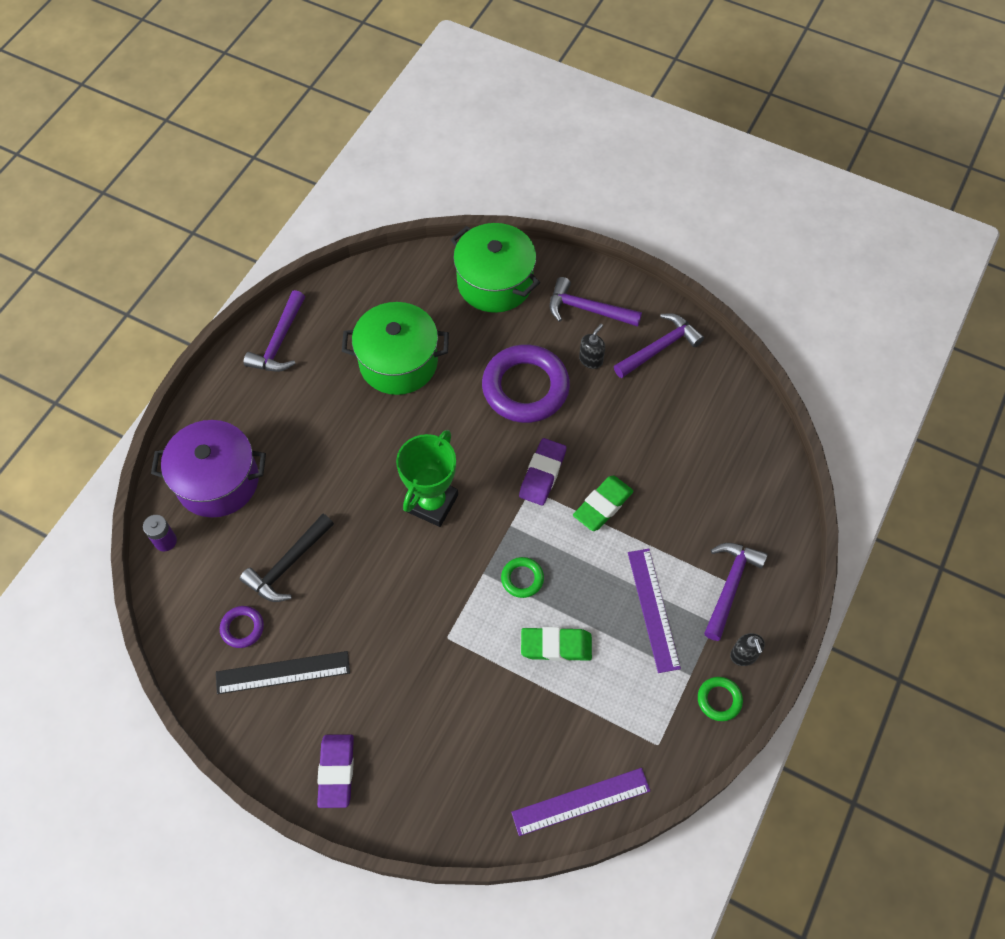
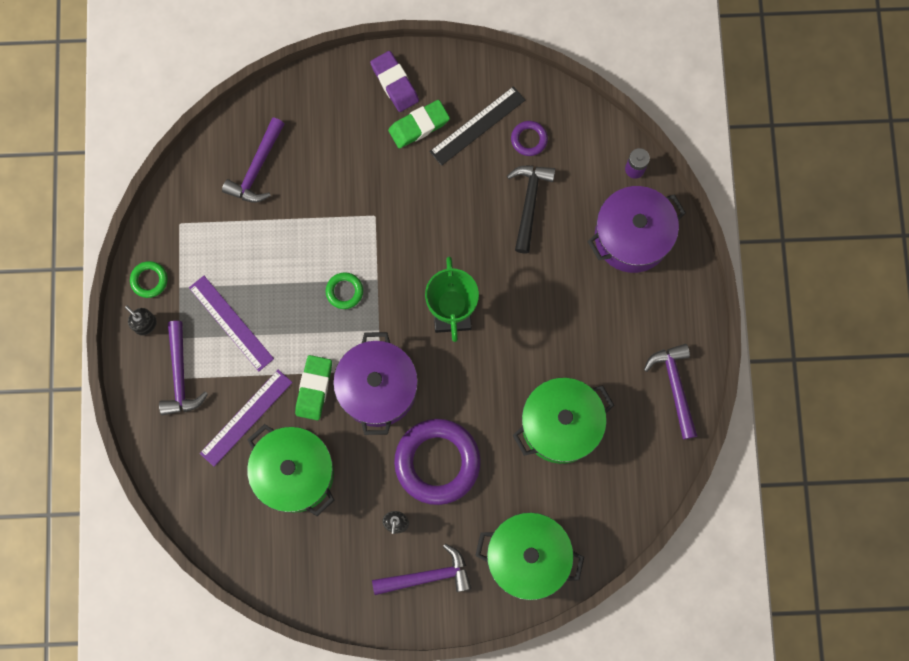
camera: 150 degrees right, 15 degrees up
purple ruler [511,768,650,836] -> purple ruler moved to [200,370,293,467]
purple eraser [519,438,566,505] -> purple pot [333,332,418,435]
green eraser [521,627,592,661] -> green eraser moved to [388,100,450,149]
purple hammer [614,314,704,378] -> purple hammer moved to [222,117,284,202]
none -> green pot [247,424,335,516]

